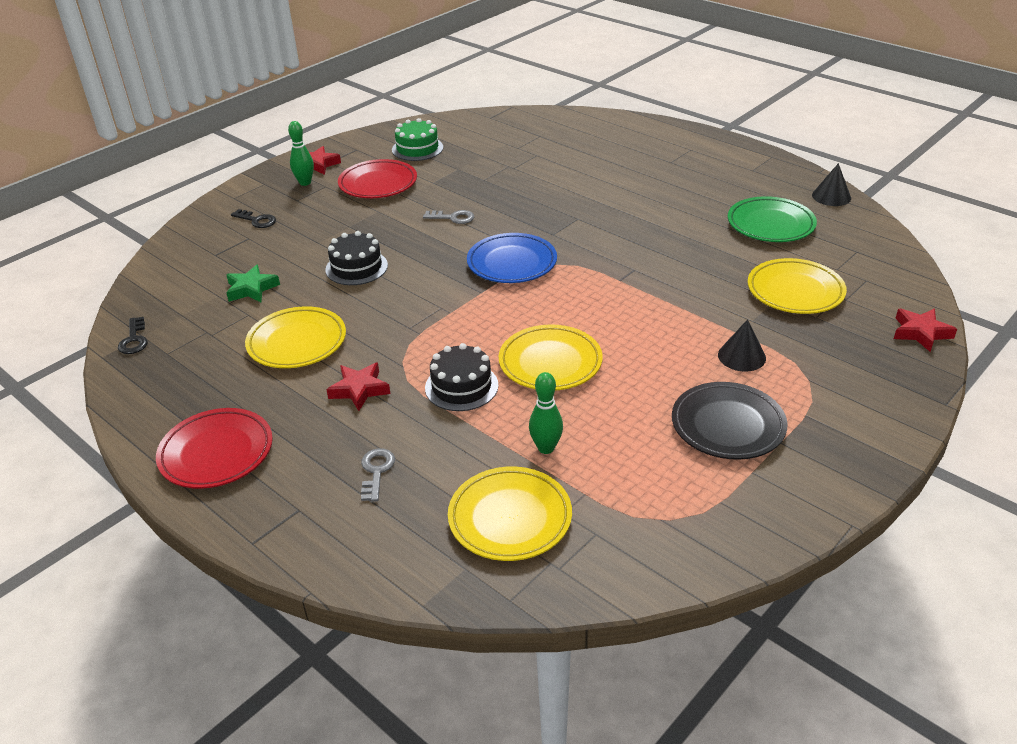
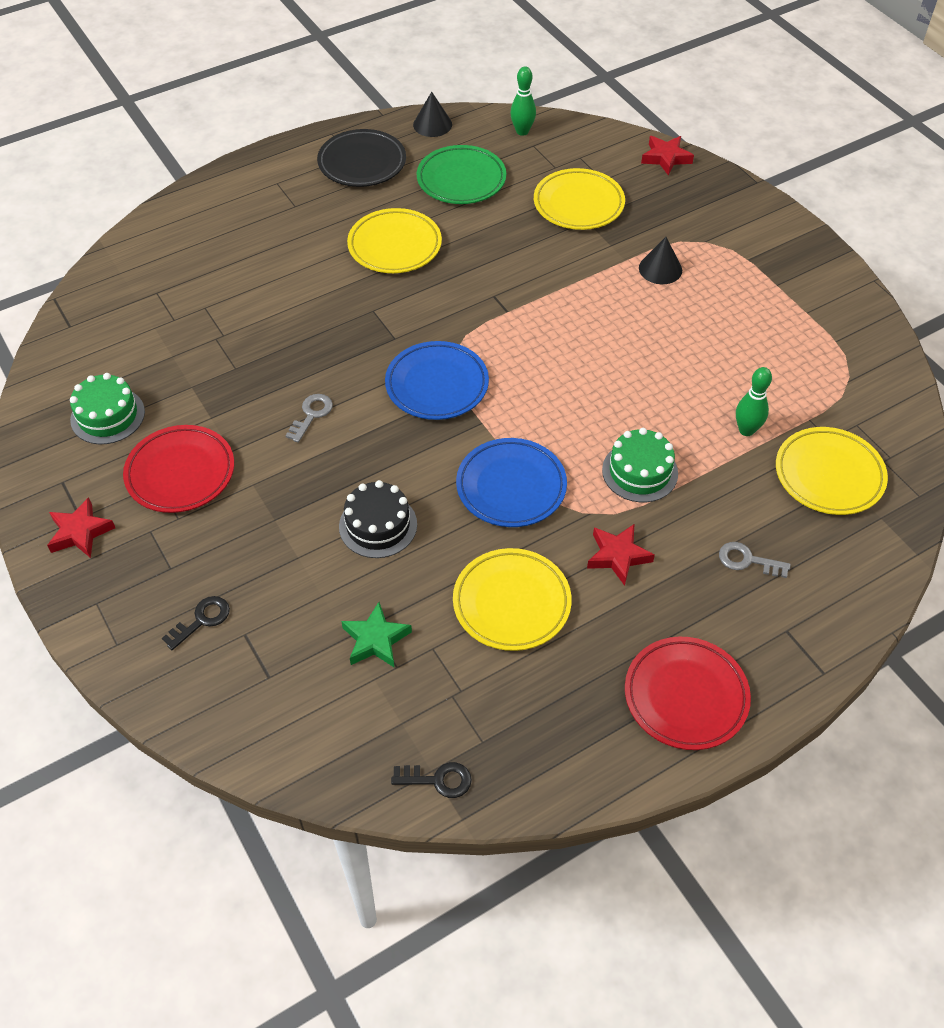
camera: 75 degrees left, 15 degrees up
green bowling pin [288,121,314,186] -> green bowling pin moved to [510,67,536,136]
black cake [425,343,499,411] -> green cake [602,428,678,502]
yellow plate [499,324,603,390] -> yellow plate moved to [347,208,442,273]
black plate [672,382,788,460] -> black plate moved to [317,129,406,187]
none -> blue plate [456,438,567,527]

